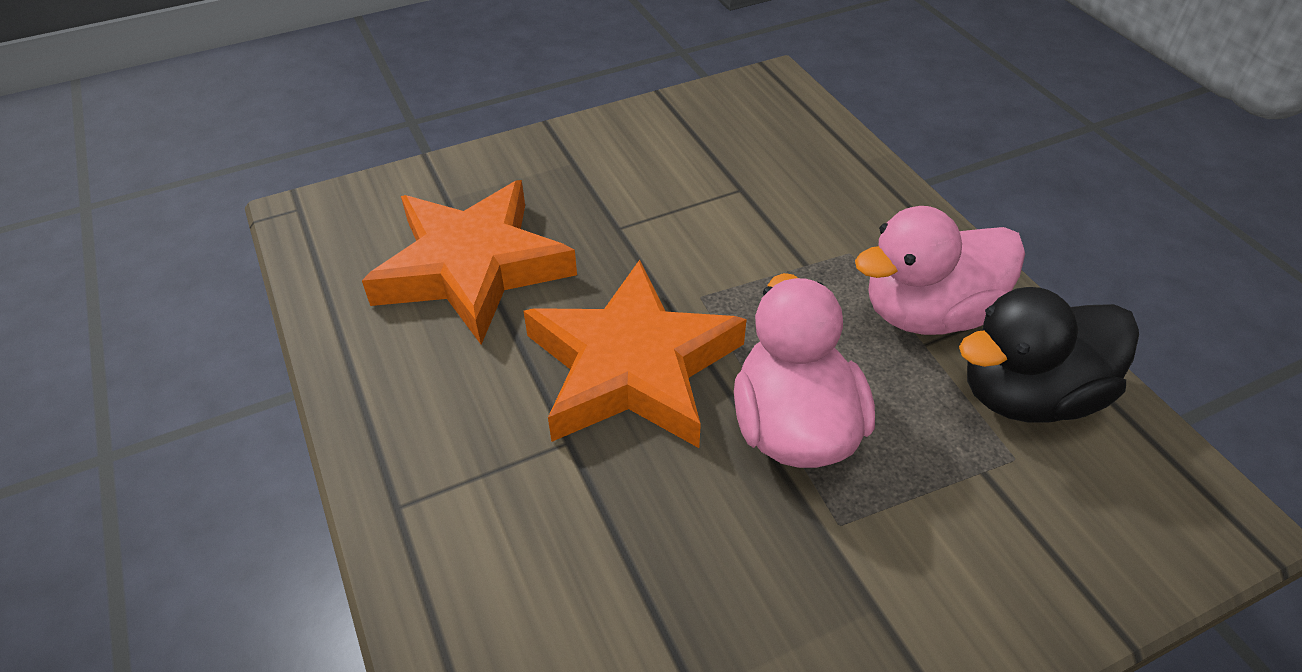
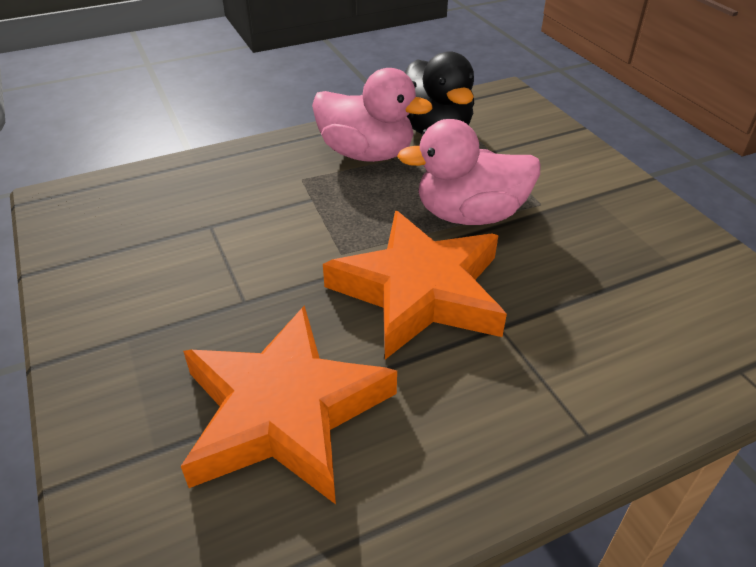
camera: 90 degrees left, 5 degrees down
pink duck [855,206,1025,335] -> pink duck turned 45 degrees counterclockwise [312,68,433,162]

